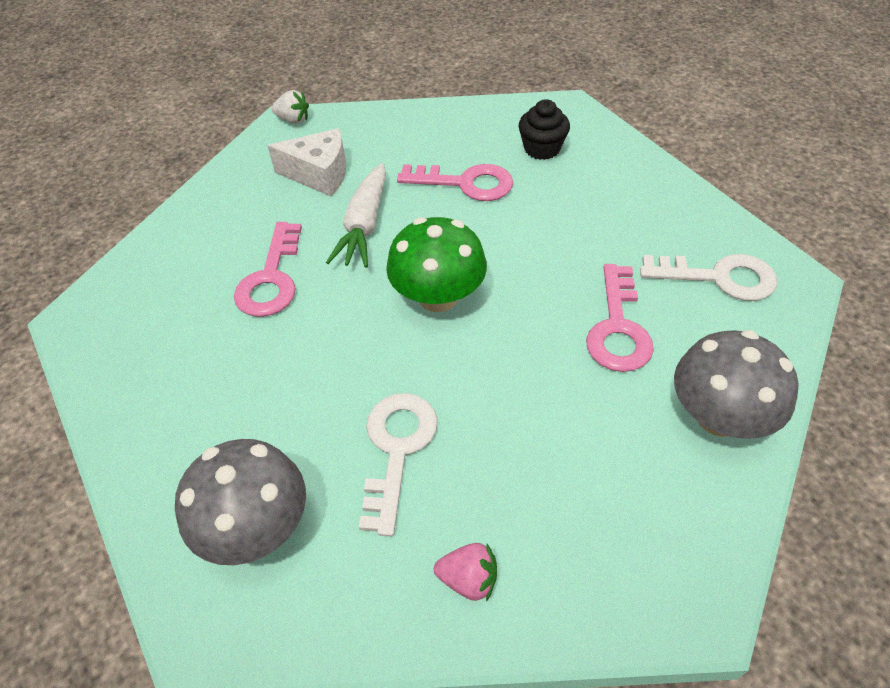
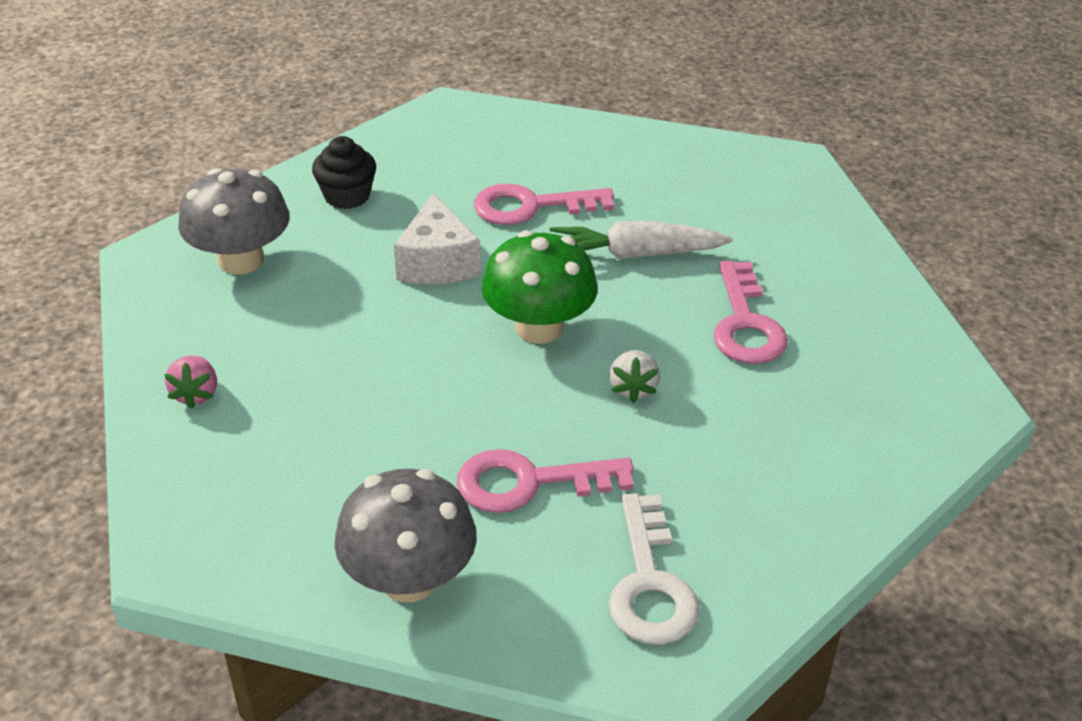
camera: 75 degrees right, 10 degrees down
white cheese [268,128,346,196] -> white cheese moved to [394,193,481,284]
white strawberry [272,90,309,124] -> white strawberry moved to [609,350,660,403]
white key [359,393,438,537] -> none
black cupcake [519,99,570,160] -> black cupcake moved to [312,136,376,209]

